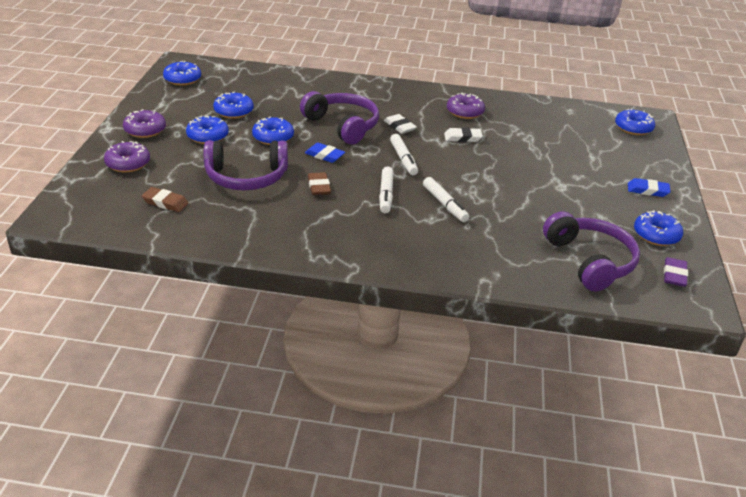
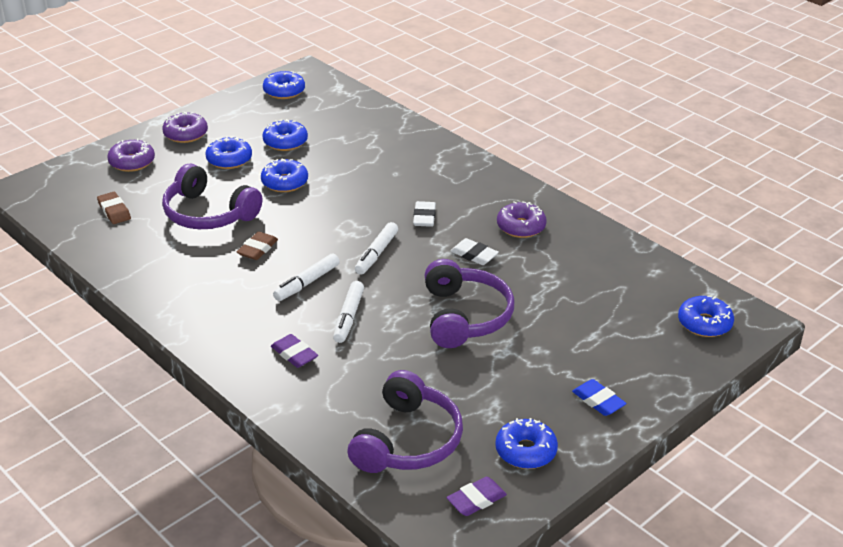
camera: 40 degrees right, 0 degrees up
purple headphones [300,91,379,144] -> purple headphones moved to [425,259,514,348]
blue eraser [305,143,345,163] -> none
none -> purple eraser [271,334,318,368]

